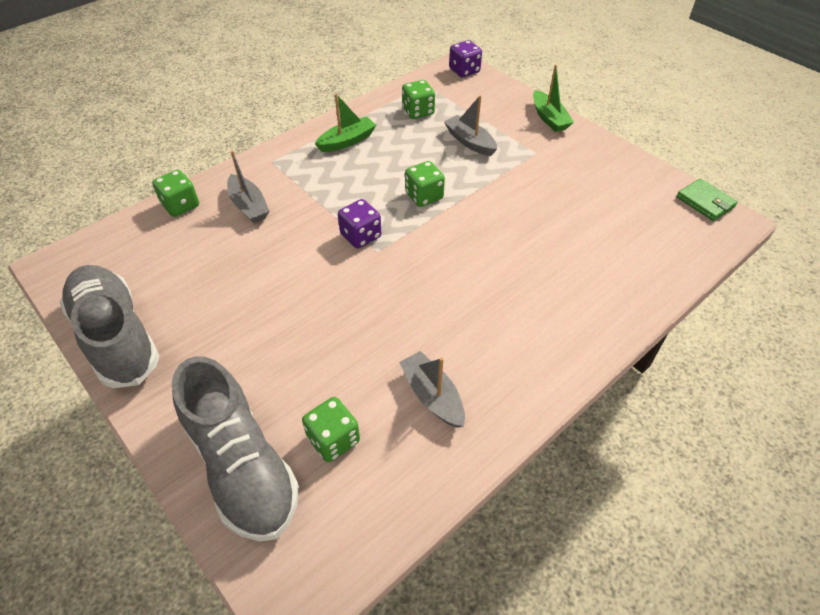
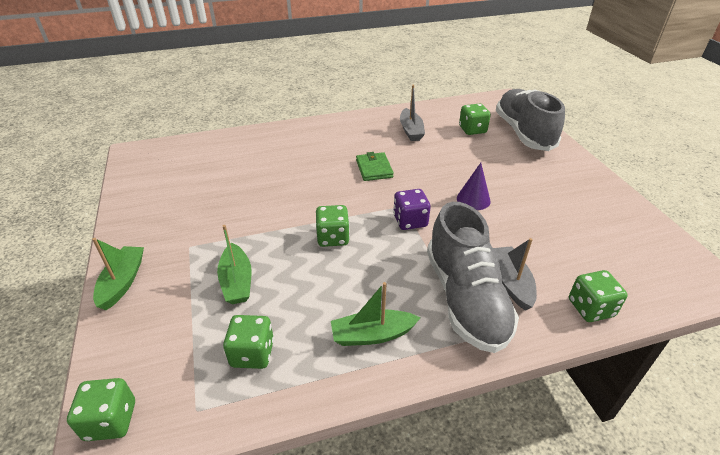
camera: 155 degrees left, 10 degrees down
grey shoe [60,265,159,388] -> grey shoe moved to [427,202,519,353]
grey boat [444,95,497,156] -> green boat [217,225,252,304]
purple dice [449,40,482,77] -> green dice [67,378,135,441]
green wallet [676,178,738,221] -> green wallet moved to [356,152,394,181]
none -> purple cone [457,163,491,210]

